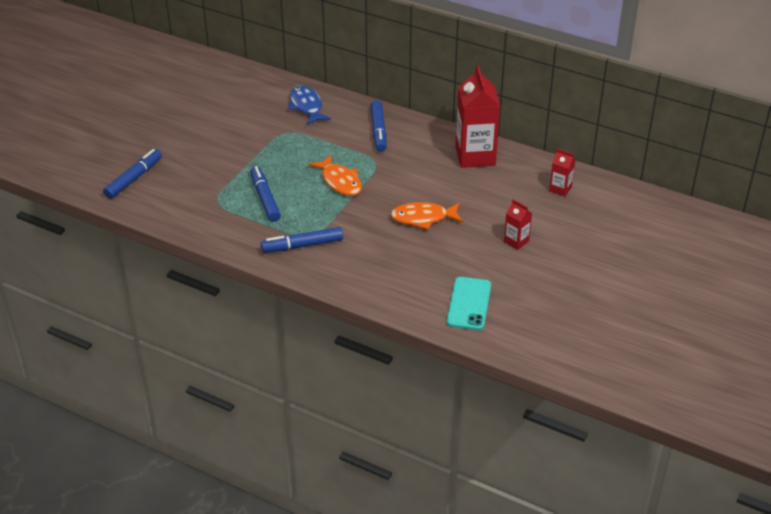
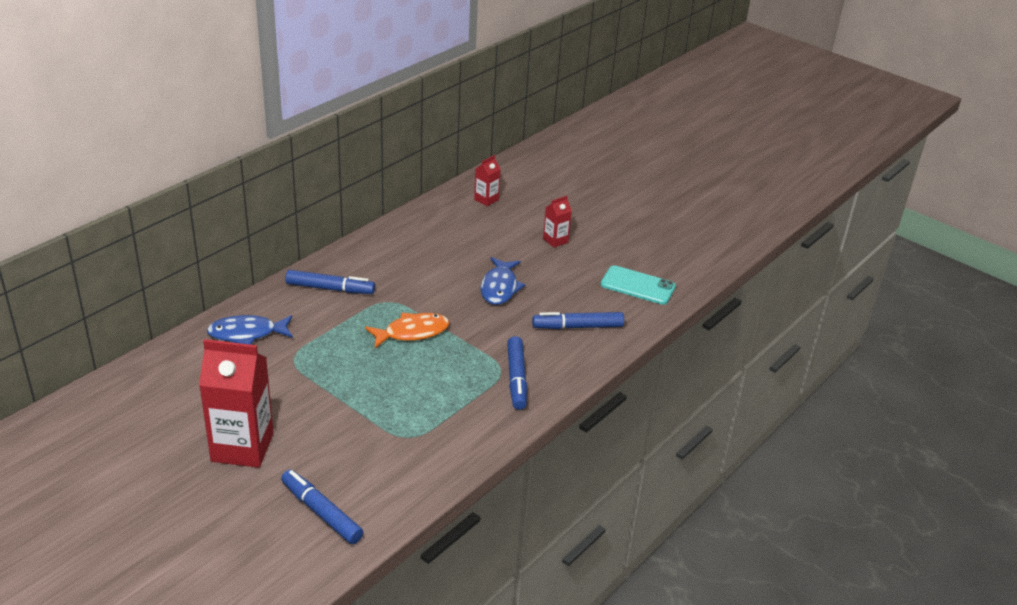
camera: 80 degrees left, 5 degrees down
blue marker [250,166,281,222] -> blue marker moved to [532,312,624,329]
orange fish [391,202,463,230] -> blue fish [480,257,525,305]
red carton [455,65,500,168] -> red carton moved to [199,339,274,468]

